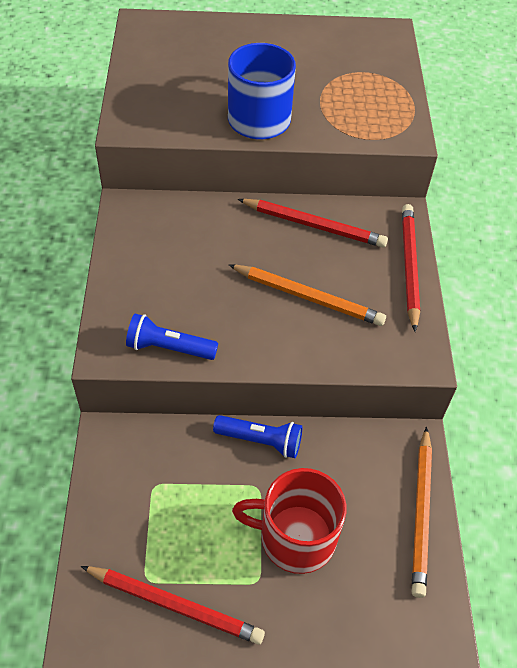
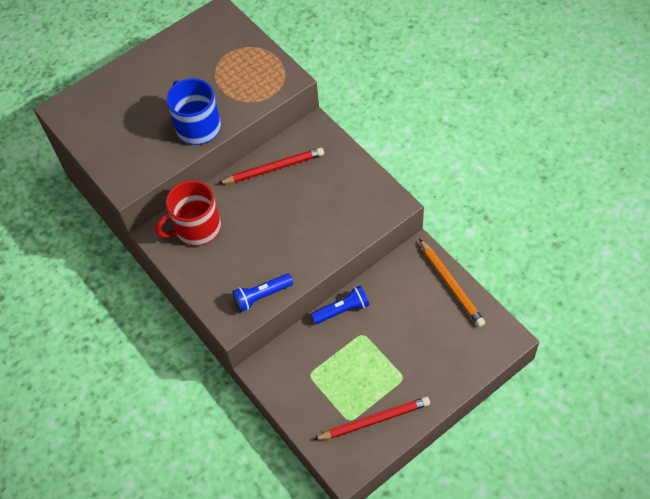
camera: 30 degrees left, 5 degrees up
orange pencil [228,264,386,326] -> none
red mug [232,468,347,574] -> red mug moved to [155,180,221,246]
red pencil [402,204,420,332] -> none

